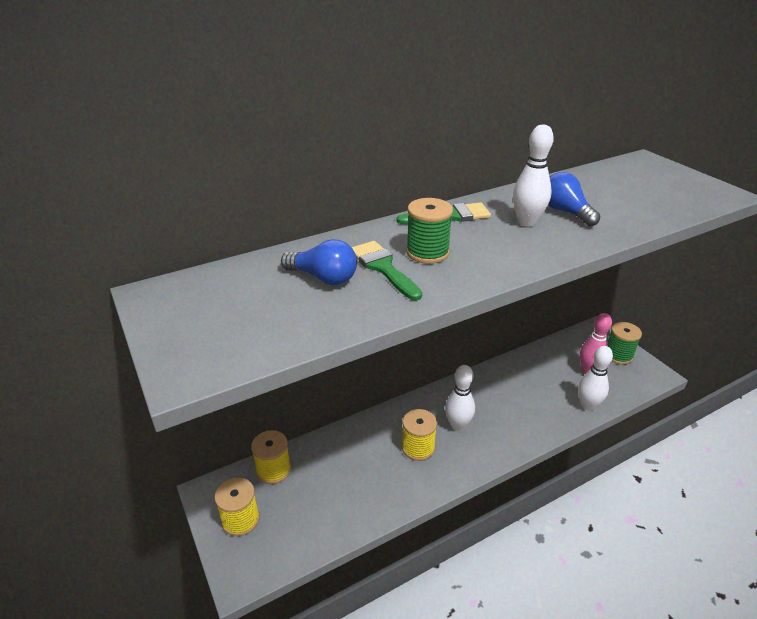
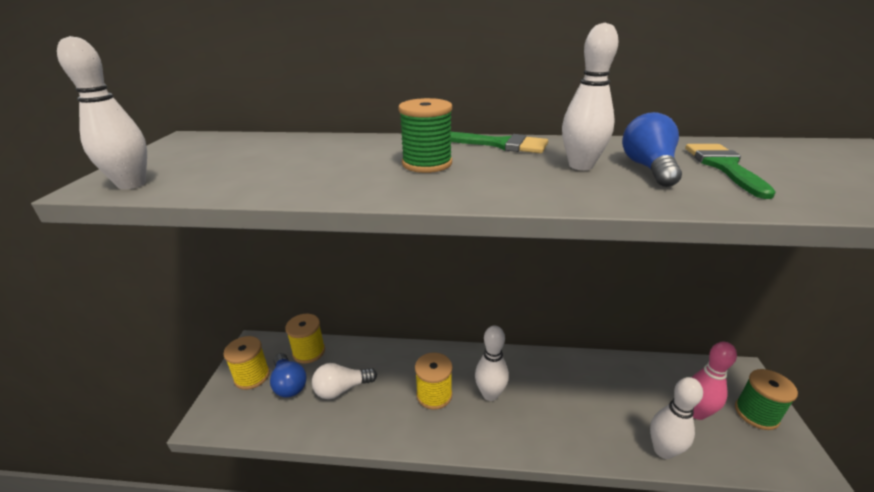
camera: 35 degrees right, 5 degrees down
blue light bulb [281,239,357,285] -> blue light bulb moved to [270,353,307,398]
green brush [352,241,422,301] -> green brush moved to [685,144,776,199]
none -> white bowling pin [57,36,147,190]
none -> white light bulb [312,363,377,399]

